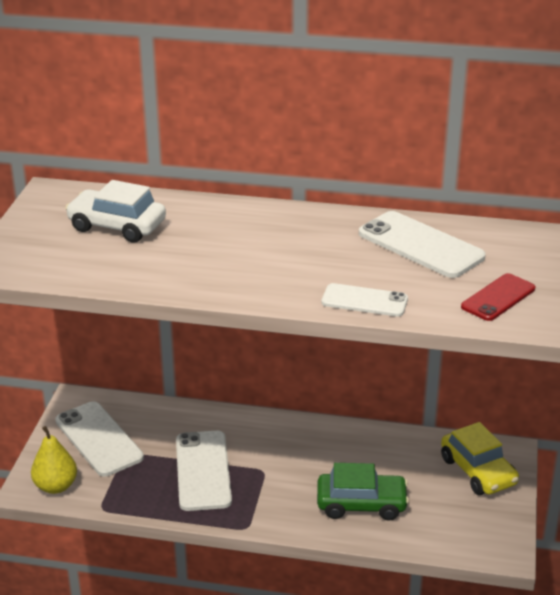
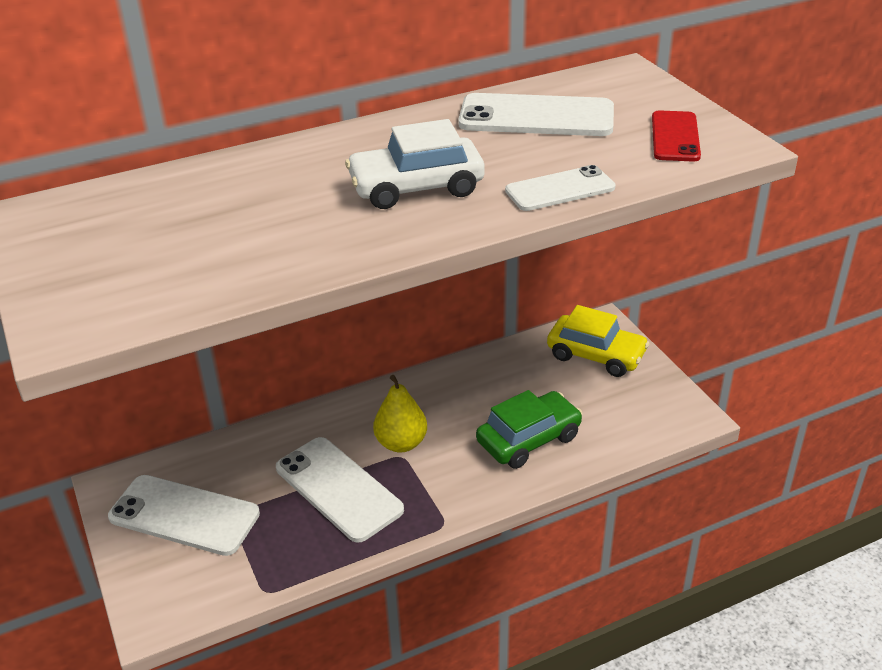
camera: 35 degrees left, 5 degrees up
yellow pear [31,426,77,494] -> yellow pear moved to [373,375,427,452]
white car [65,180,166,242] -> white car moved to [345,119,485,209]

